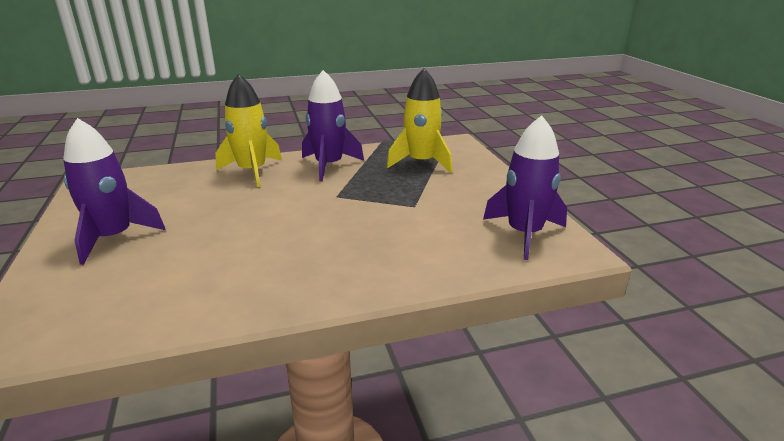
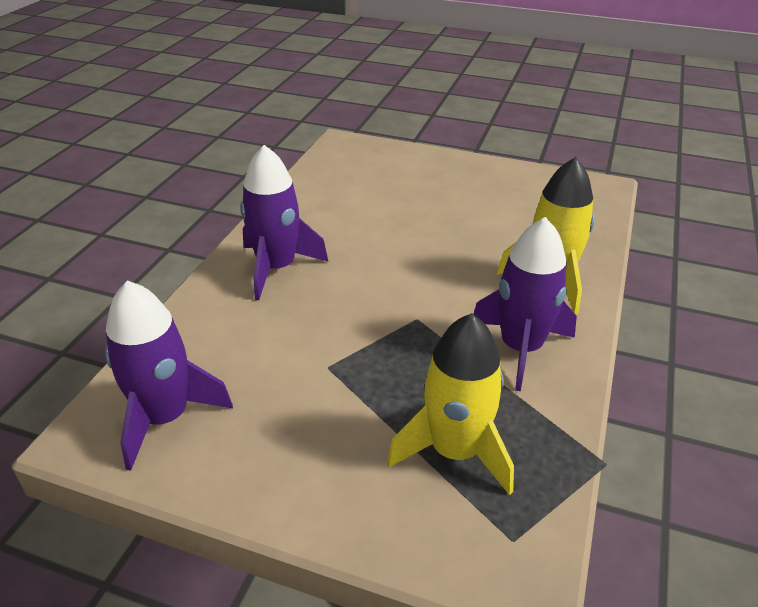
camera: 125 degrees right, 10 degrees up
purple rocket [63,118,165,265] -> purple rocket moved to [240,145,328,300]

